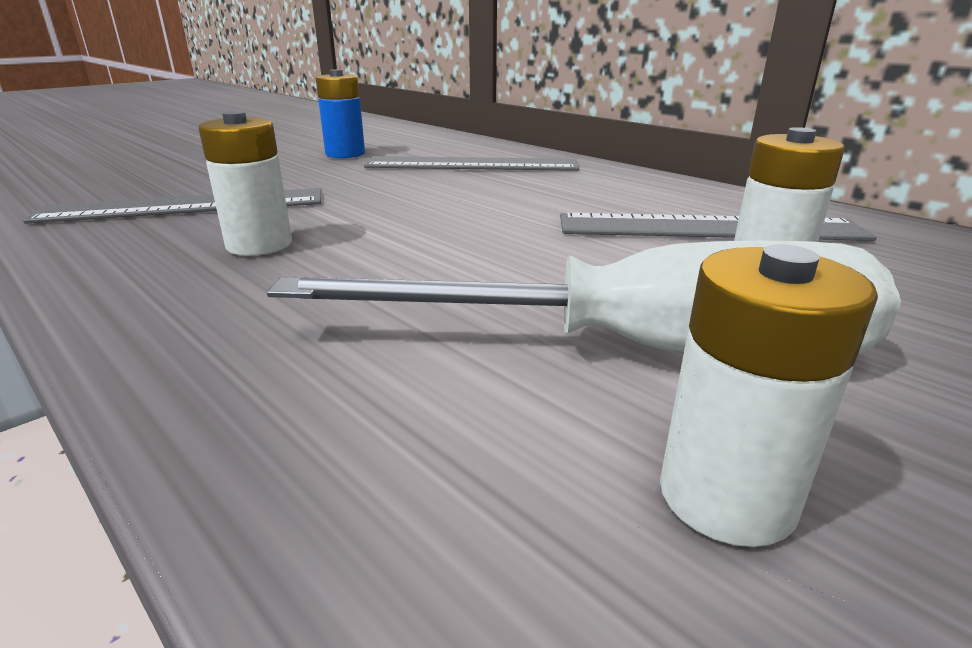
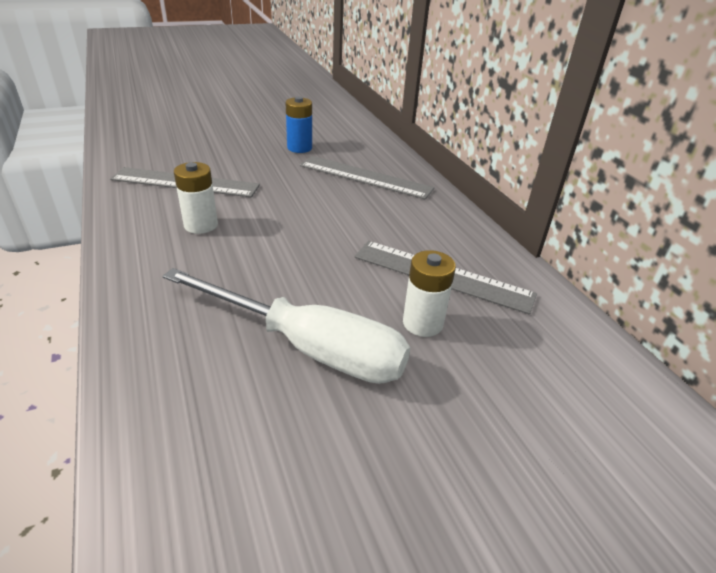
camera: 20 degrees right, 10 degrees up
white battery [660,244,878,547] -> none

